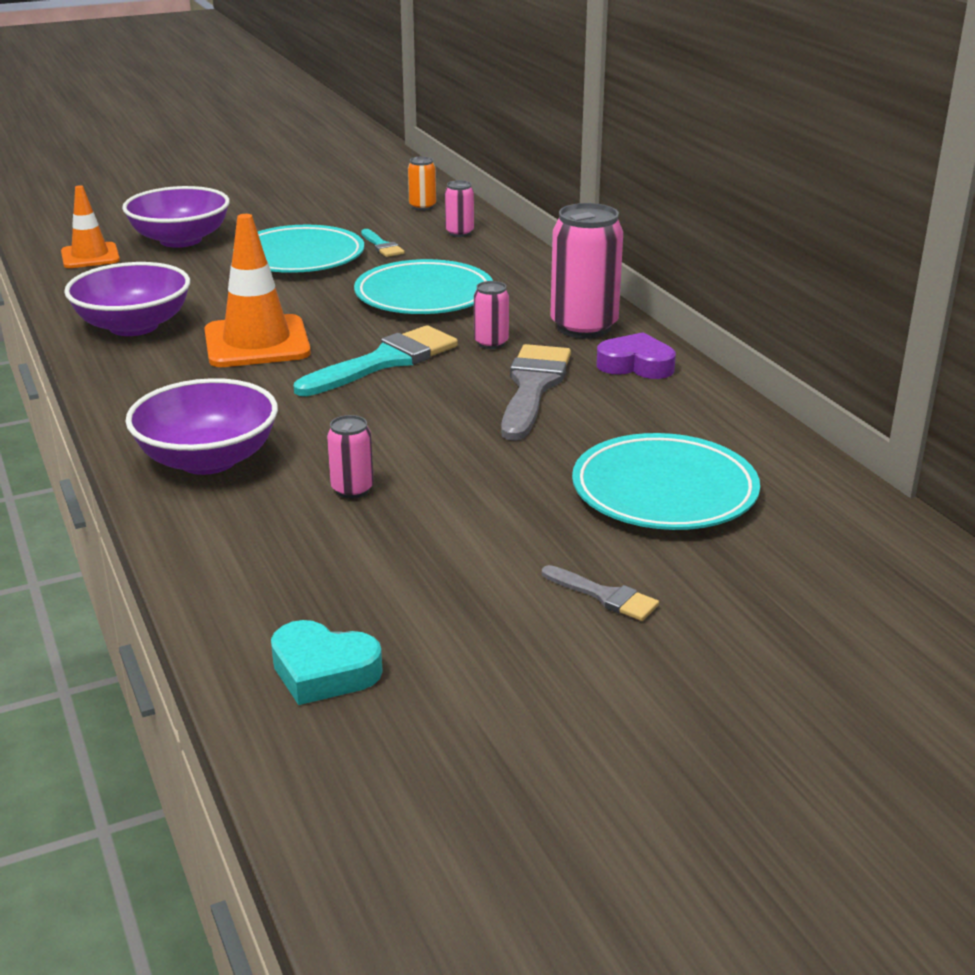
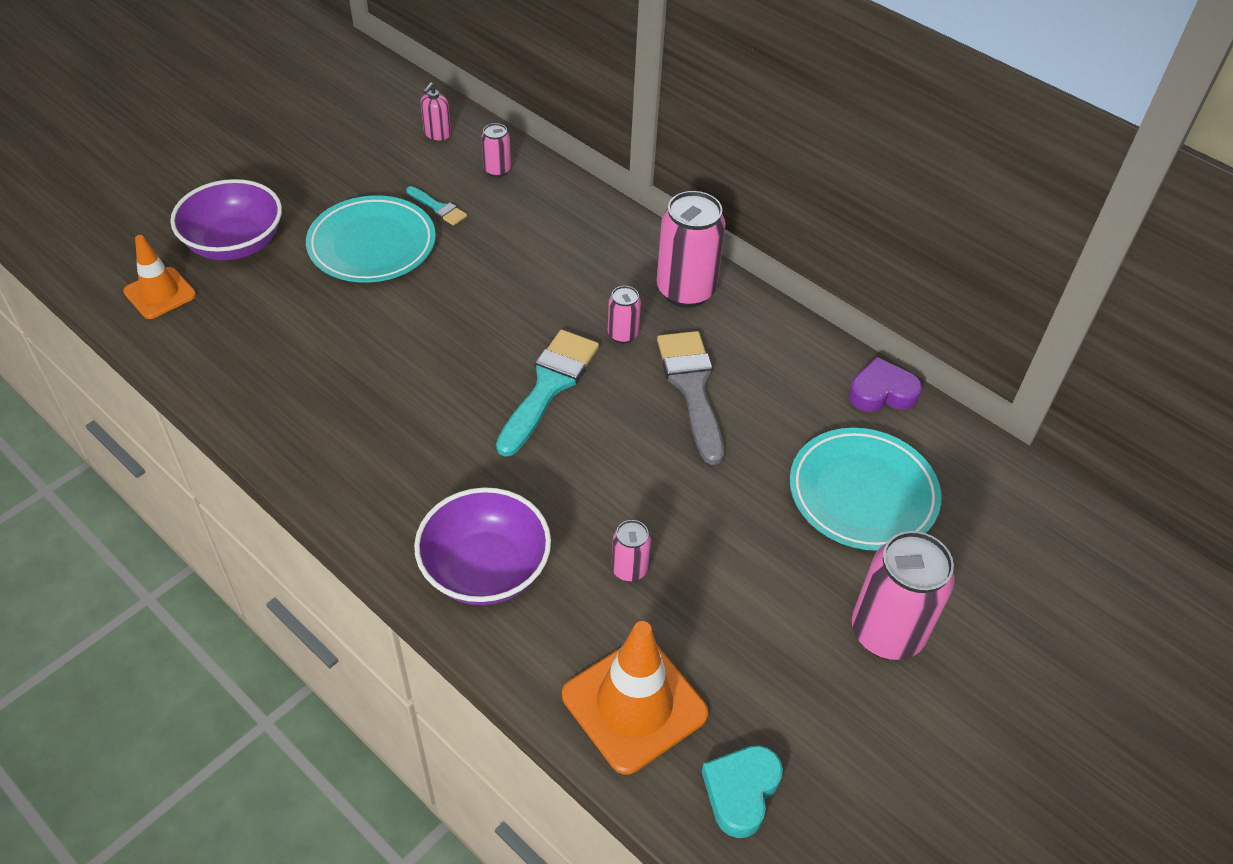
camera: 25 degrees left, 20 degrees up
purple bowl [64,262,190,336] -> none
orange traffic cone [204,214,311,367] -> orange traffic cone moved to [562,621,708,775]
turquoise heart [271,620,383,705] -> turquoise heart turned 120 degrees clockwise [702,745,783,838]
turquoise plate [354,259,493,314] -> none
orange can [408,156,436,210] -> pink soap dispenser [421,82,451,140]
grey brush [542,565,659,621] -> pink can [852,531,954,660]
purple heart [596,332,676,379] -> purple heart moved to [849,357,922,412]

